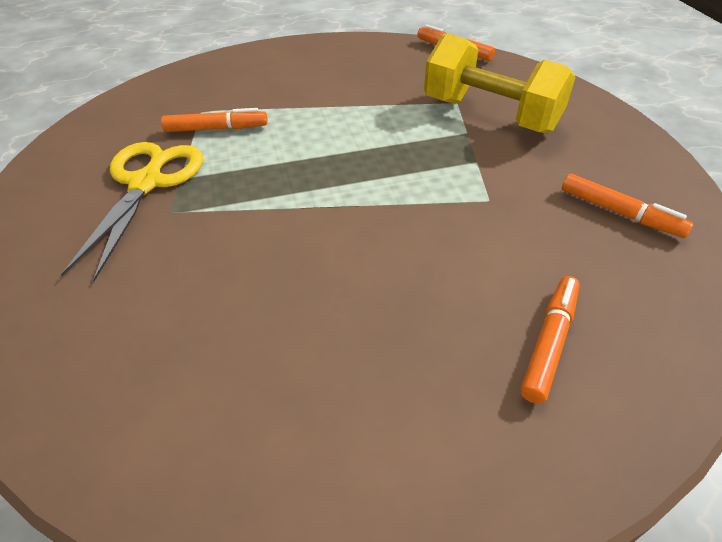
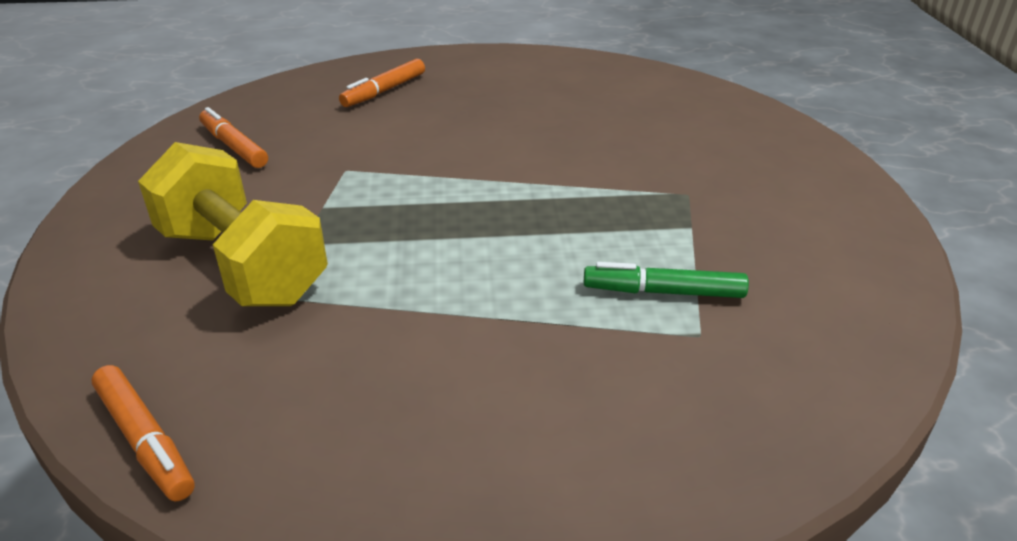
camera: 170 degrees left, 10 degrees down
yellow scissors [61,142,203,281] -> none
orange marker [161,108,268,132] -> green marker [584,262,749,298]

